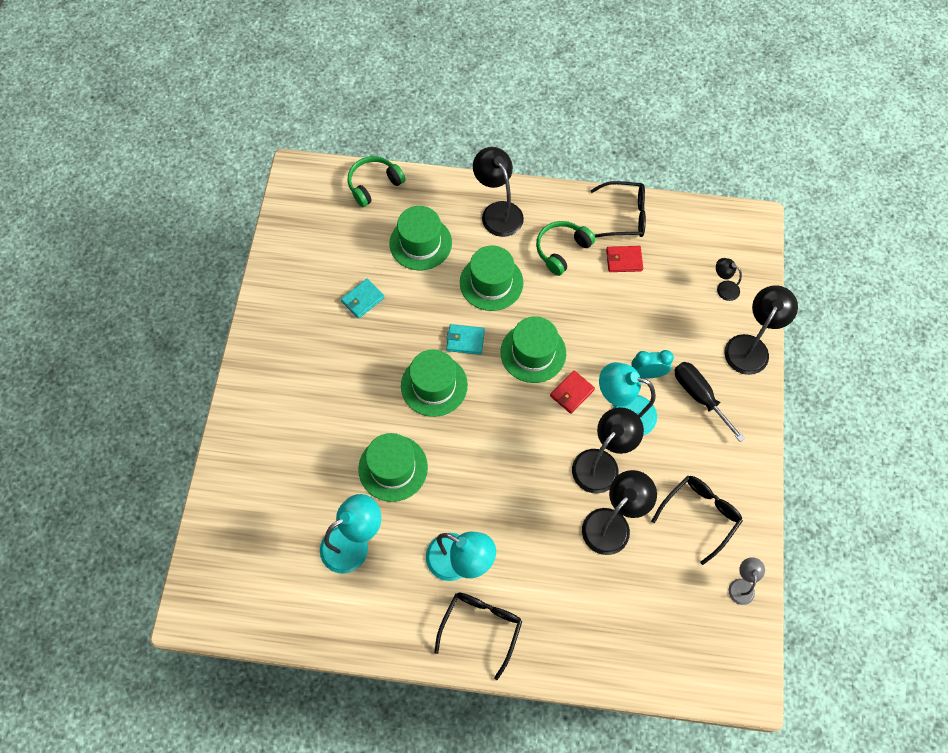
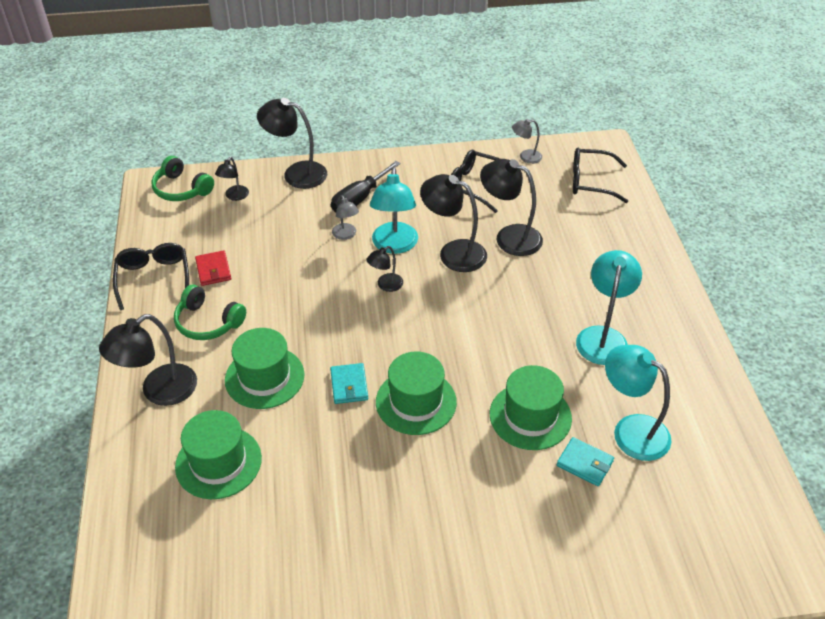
camera: 105 degrees left, 20 degrees down
turquoise wallet [341,279,385,319] -> turquoise wallet moved to [557,437,614,486]
green headphones [347,156,406,207] -> green headphones moved to [151,156,214,201]
black glasses [434,593,522,680] -> black glasses moved to [573,148,628,203]
green hat [500,316,566,383] -> none
red wallet [550,371,595,414] -> black lamp [366,246,403,292]
turquoise clock [631,350,674,379] -> grey lamp [332,195,359,240]

